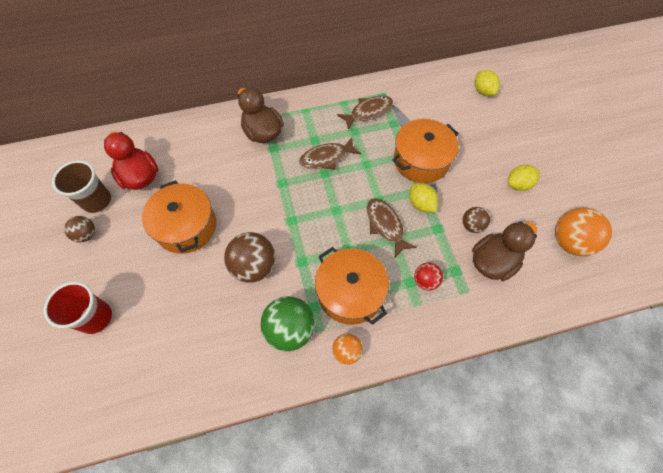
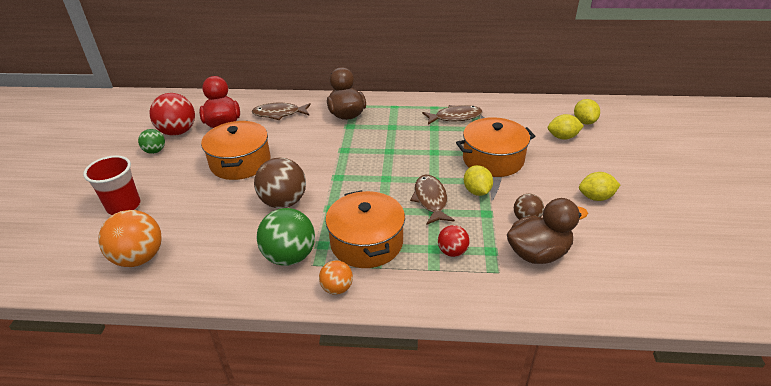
camera: 20 degrees right, 25 degrees down
brown cup [52,161,111,213] -> red ball [150,93,195,136]
brown ball [64,216,95,242] -> green ball [138,129,165,154]
brown fish [299,137,361,170] -> brown fish moved to [252,103,311,120]
orange ball [555,207,612,256] -> orange ball moved to [98,210,162,267]
none -> yellow lemon [548,114,584,140]

